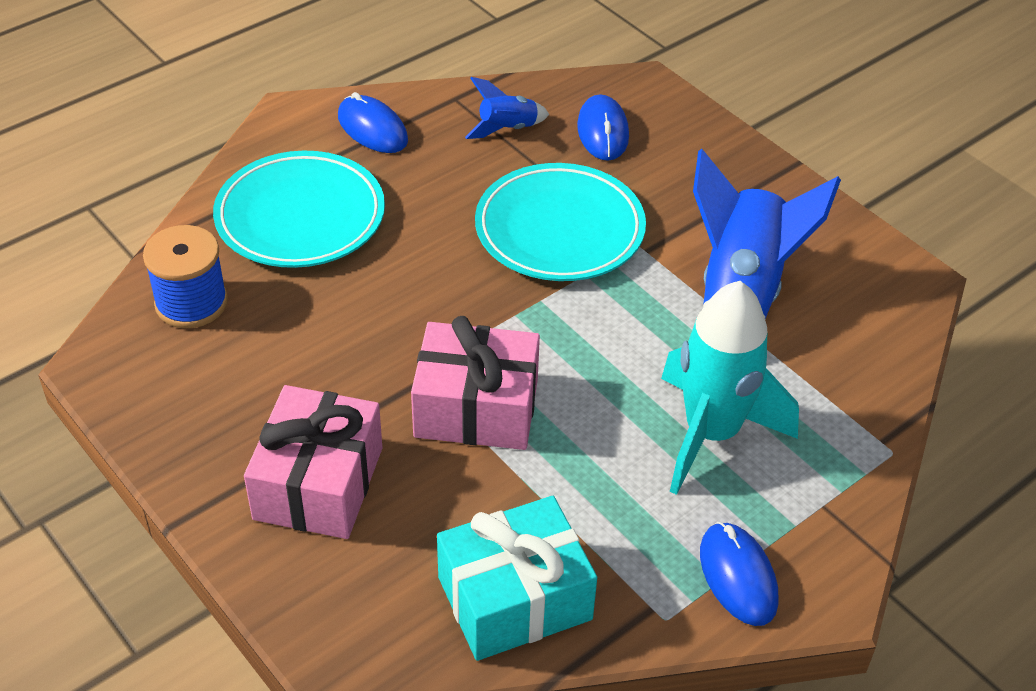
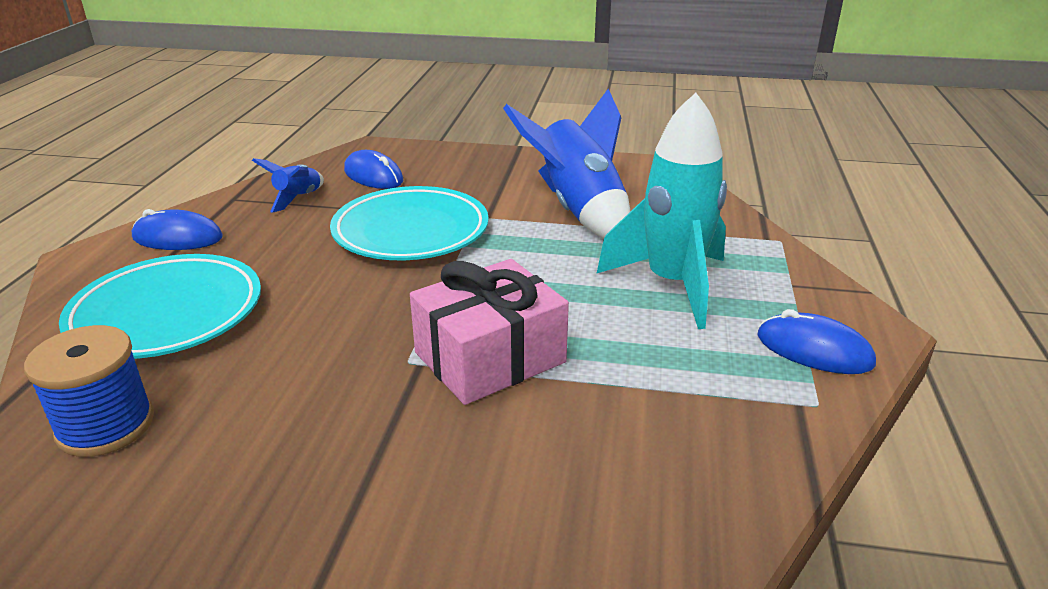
camera: 40 degrees left, 15 degrees down
pink gift [244,385,382,539] -> none
turquoise gift [437,496,597,661] -> none

